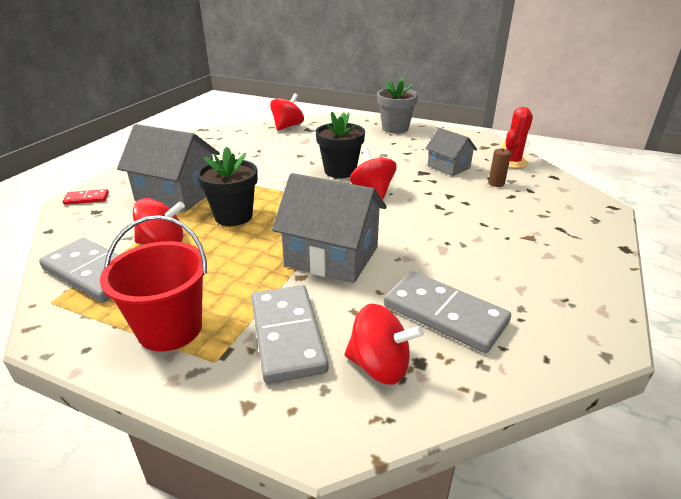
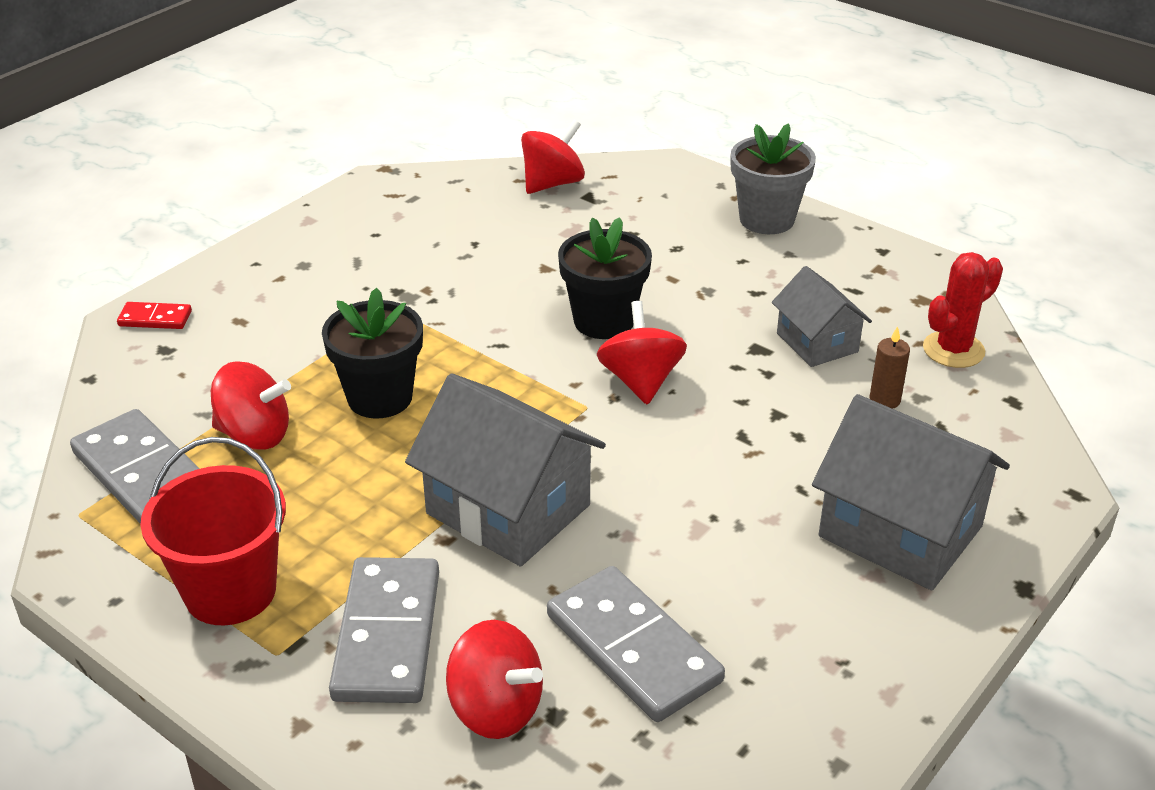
camera: 15 degrees right, 5 degrees up
grey house [117,124,220,212] -> grey house moved to [812,394,1010,590]

